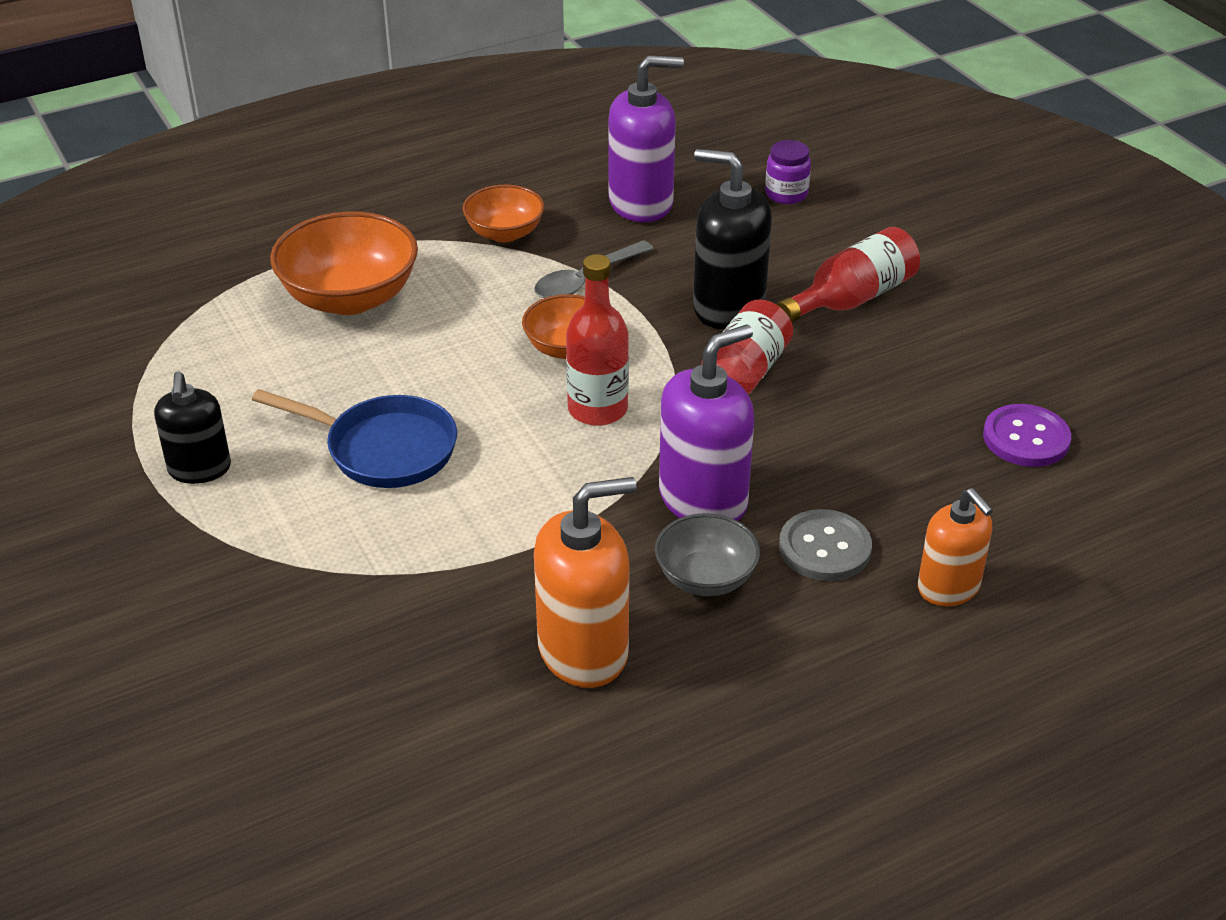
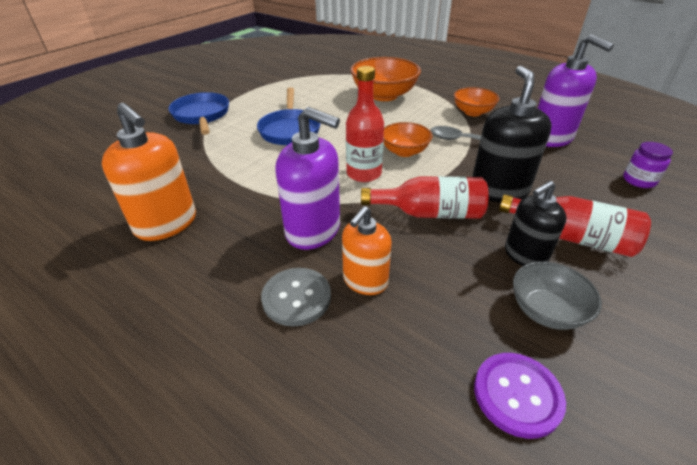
camera: 65 degrees right, 0 degrees up
black soap dispenser [154,371,231,484] -> black soap dispenser moved to [505,181,567,266]
grey bowl [655,513,760,596] -> grey bowl moved to [513,262,602,330]
orange soap dispenser [918,488,993,606] -> orange soap dispenser moved to [342,206,392,295]
none -> blue pan [168,92,229,135]

